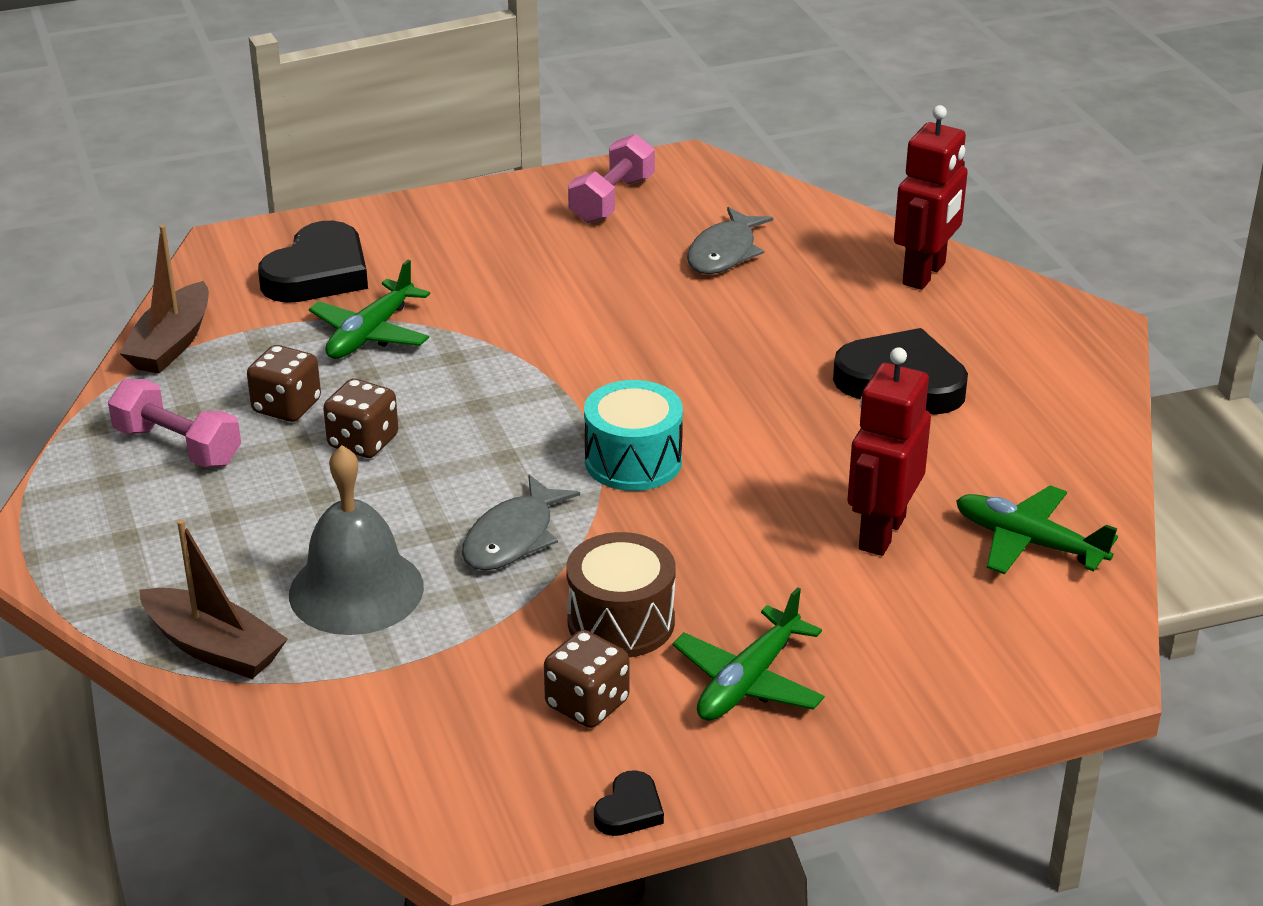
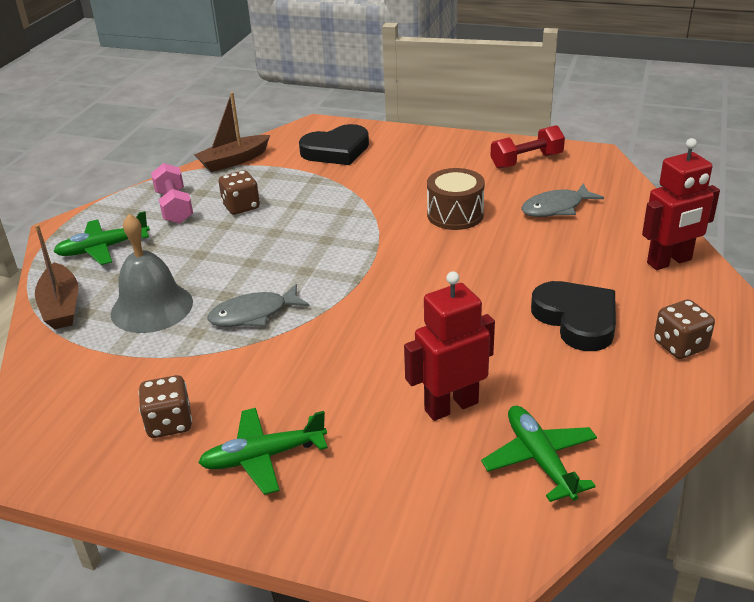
camera: 40 degrees right, 0 degrees up
green plane [309,260,430,359] -> green plane moved to [53,211,150,265]
brown dice [323,379,398,458] -> brown dice moved to [654,299,715,359]
brown drum [566,532,676,657] -> brown drum moved to [427,168,485,230]
pink dumbbell [568,134,655,223] -> red dumbbell [490,125,565,169]
turquoise drum [584,380,683,491] -> none
black heart [594,770,664,836] -> none

